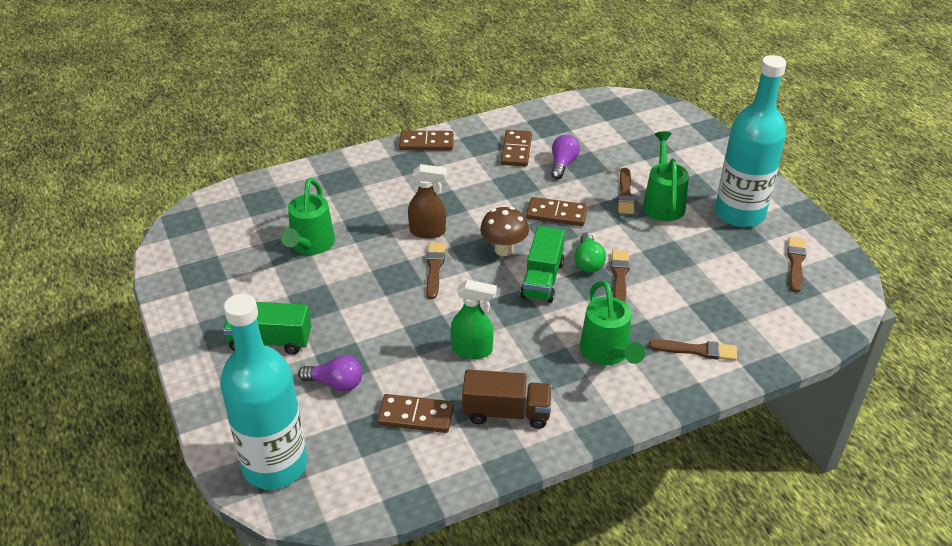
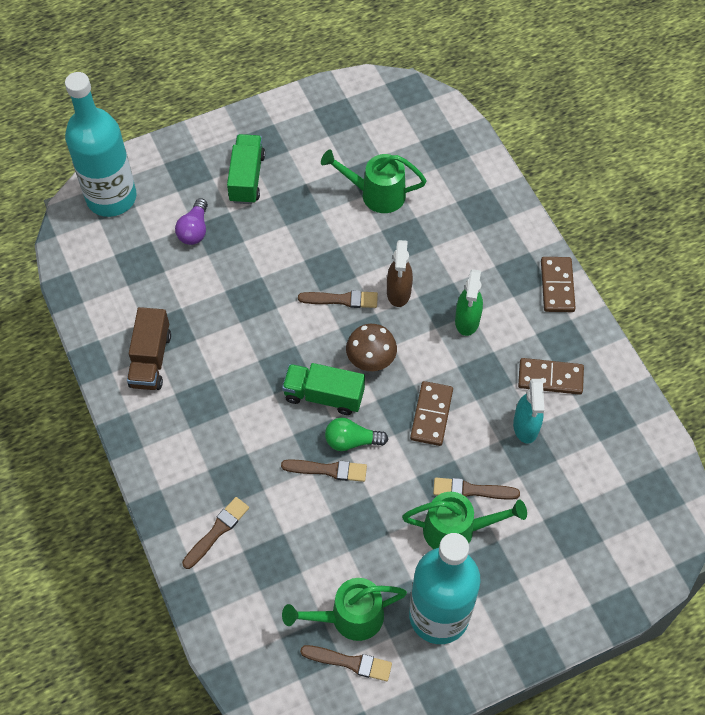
camera: 90 degrees right, 20 degrees up
brown domino [377,394,454,433] -> none
green spray bottle [451,280,497,359] -> green spray bottle moved to [455,269,483,336]
purple light bulb [551,135,580,179] -> turquoise spray bottle [513,379,544,444]
green watering can [580,281,645,365] -> green watering can moved to [282,578,407,641]
brown brush [648,339,737,361] -> brown brush turned 150 degrees counterclockwise [182,497,249,569]

